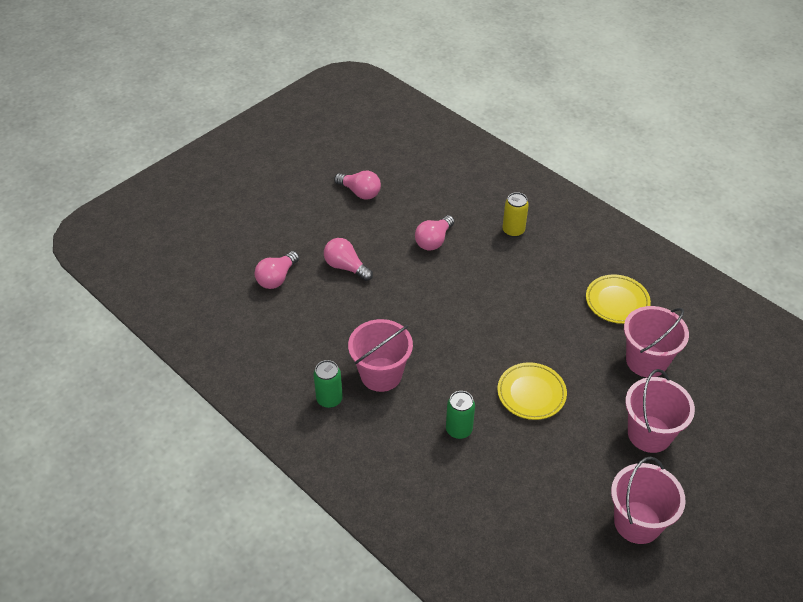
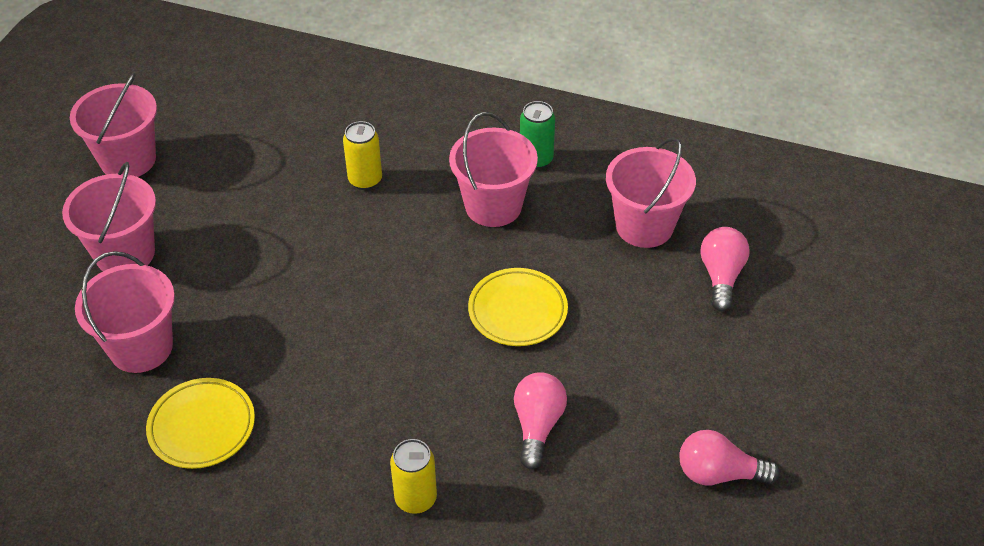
camera: 155 degrees right, 0 degrees up
pink light bulb [324,238,373,281] -> none
green can [446,391,475,439] -> yellow can [343,121,382,190]
yellow plate [497,362,567,420] -> yellow plate moved to [468,268,568,346]
none -> pink bucket [606,137,696,248]

